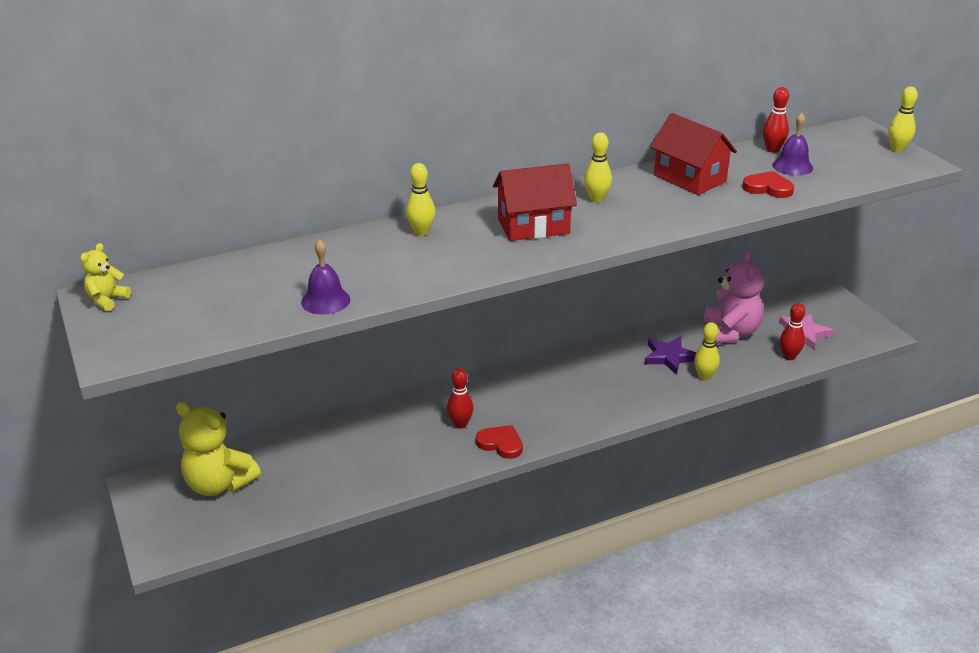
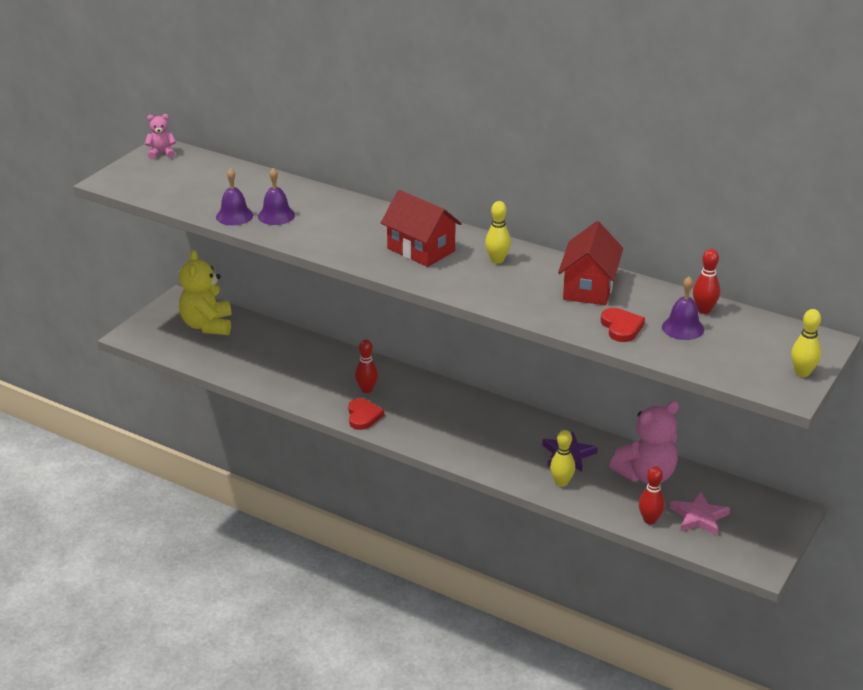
camera: 55 degrees right, 0 degrees up
yellow teddy bear [80,243,131,311] -> pink teddy bear [145,114,176,159]
yellow bowling pin [406,163,435,236] -> none
none -> purple bell [258,168,295,225]

